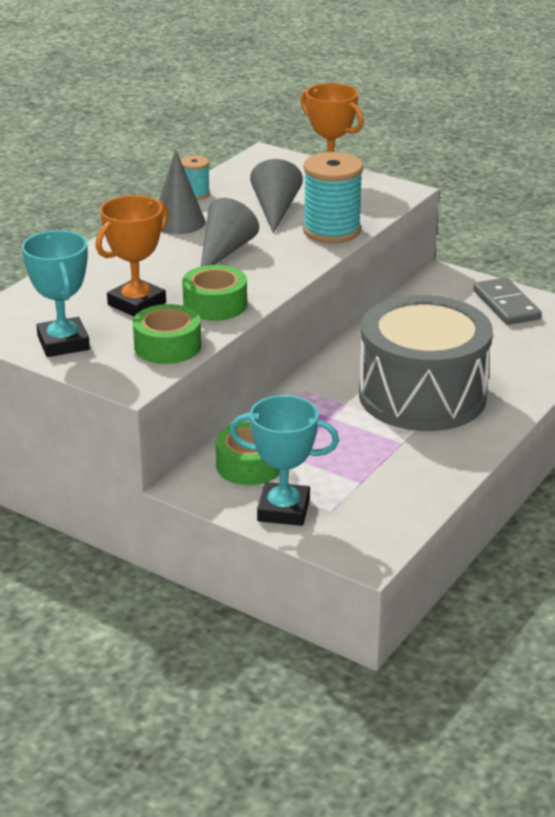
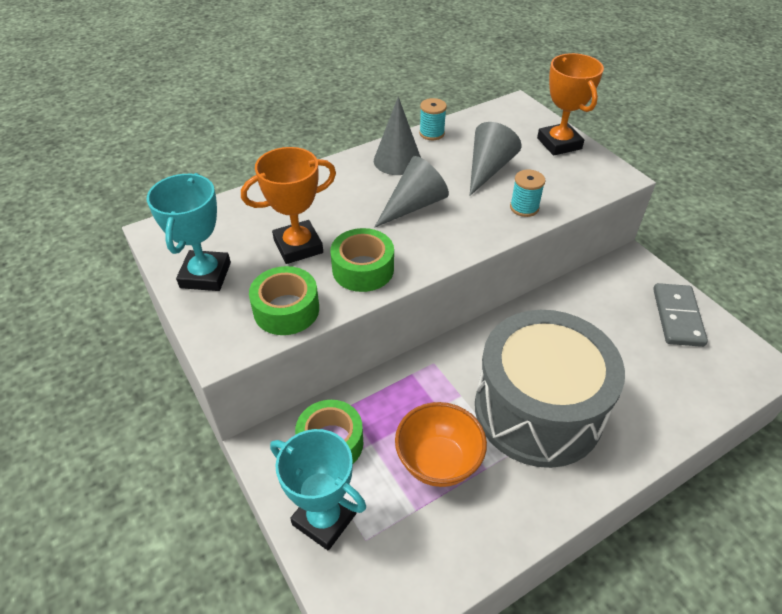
camera: 25 degrees right, 15 degrees up
turquoise spool [303,152,363,243] -> turquoise spool [510,170,546,217], size x0.52
none -> orange bowl [395,402,487,487]

